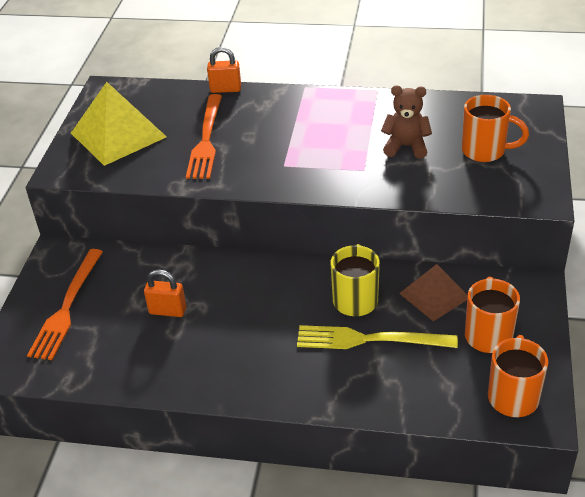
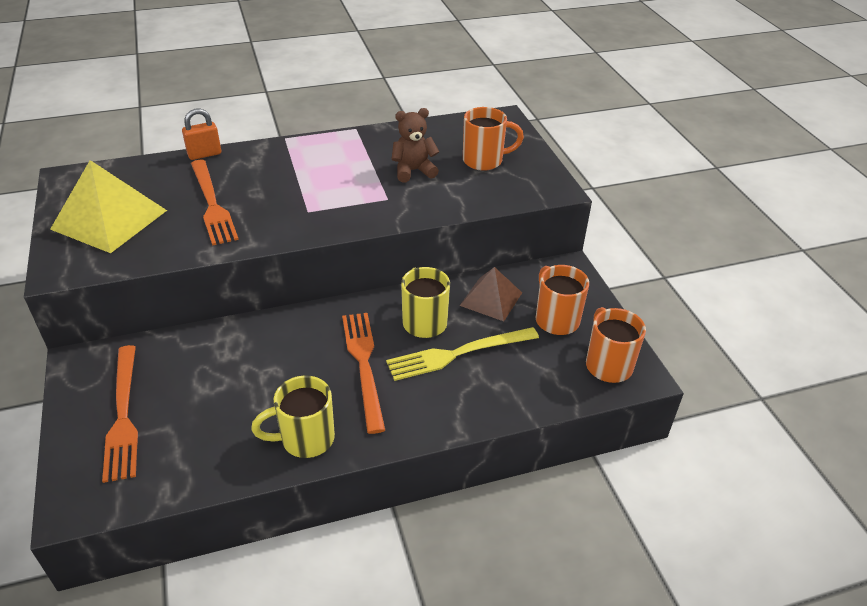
camera: 30 degrees left, 0 degrees up
orange padlock [144,269,186,317] -> none
none -> yellow mug [251,375,335,458]
none -> orange fork [342,313,385,434]

